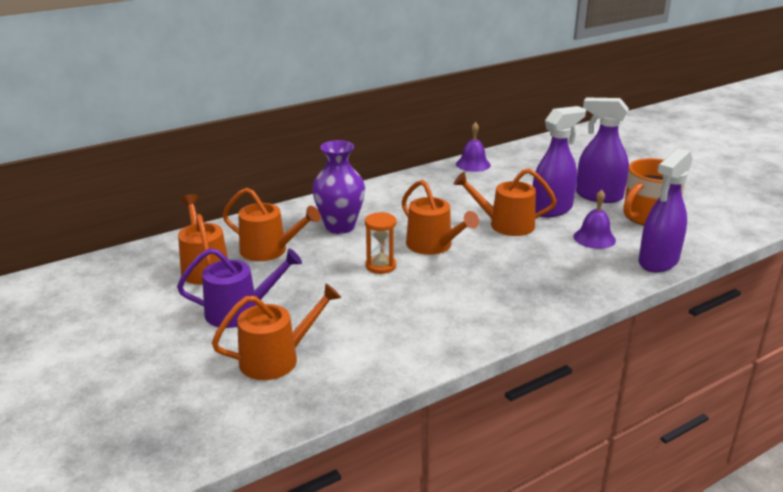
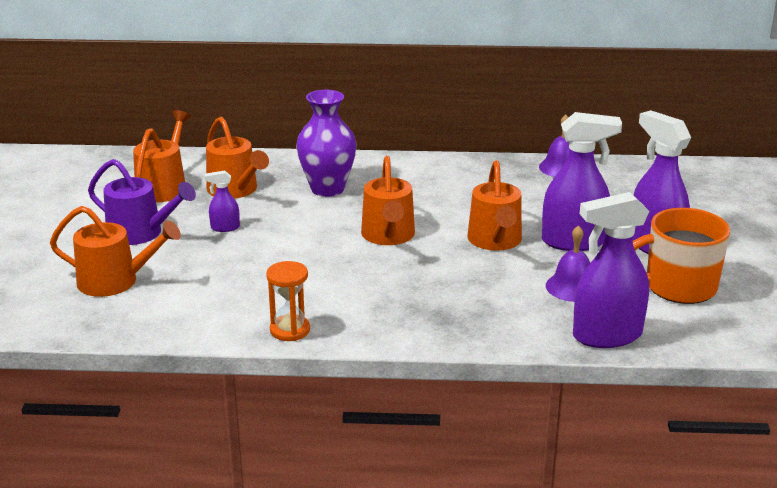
camera: 35 degrees right, 0 degrees up
orange hourglass [365,212,396,274] -> orange hourglass moved to [266,261,310,341]
orange watering can [453,169,557,236] -> orange watering can turned 135 degrees counterclockwise [467,160,522,251]
none -> purple spray bottle [205,170,240,232]

